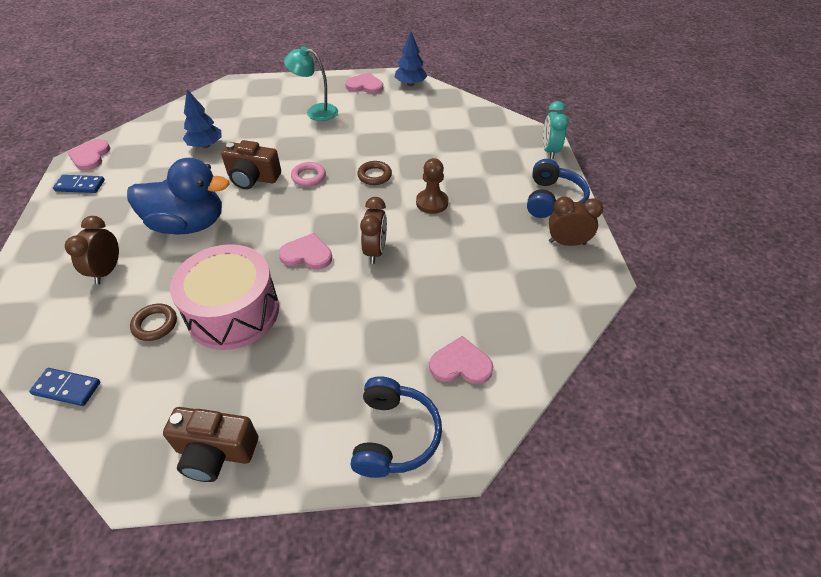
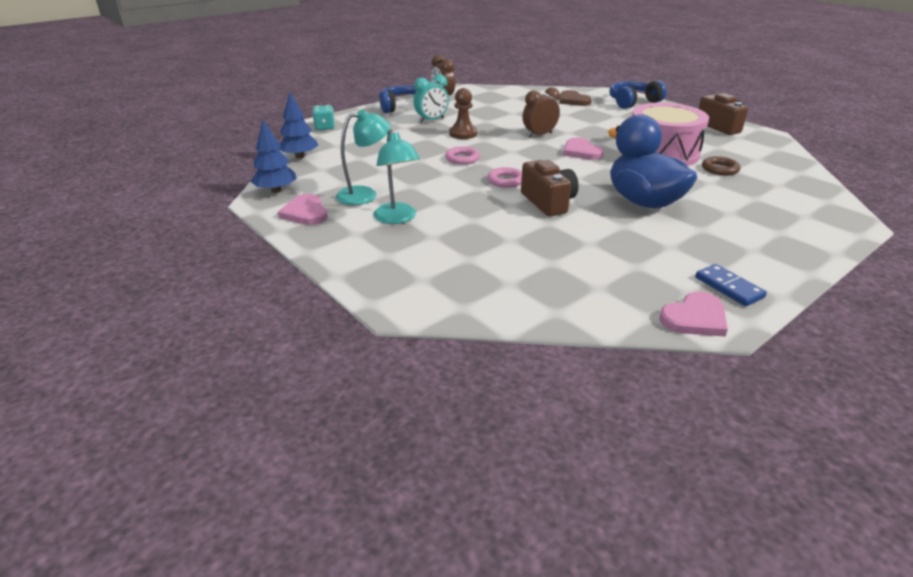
camera: 125 degrees left, 15 degrees down
blue domino [29,368,100,406] -> none
brown clock [65,216,119,285] -> none
blue tree [183,89,222,148] -> blue tree moved to [279,92,319,159]
brown ring [357,161,392,185] -> pink ring [445,146,480,165]
pink heart [429,336,494,384] -> brown heart [559,90,592,106]
turquoise clock [543,101,569,159] -> turquoise clock moved to [413,75,449,123]
none -> turquoise dice [312,105,335,130]
none -> turquoise lamp [336,109,391,205]

